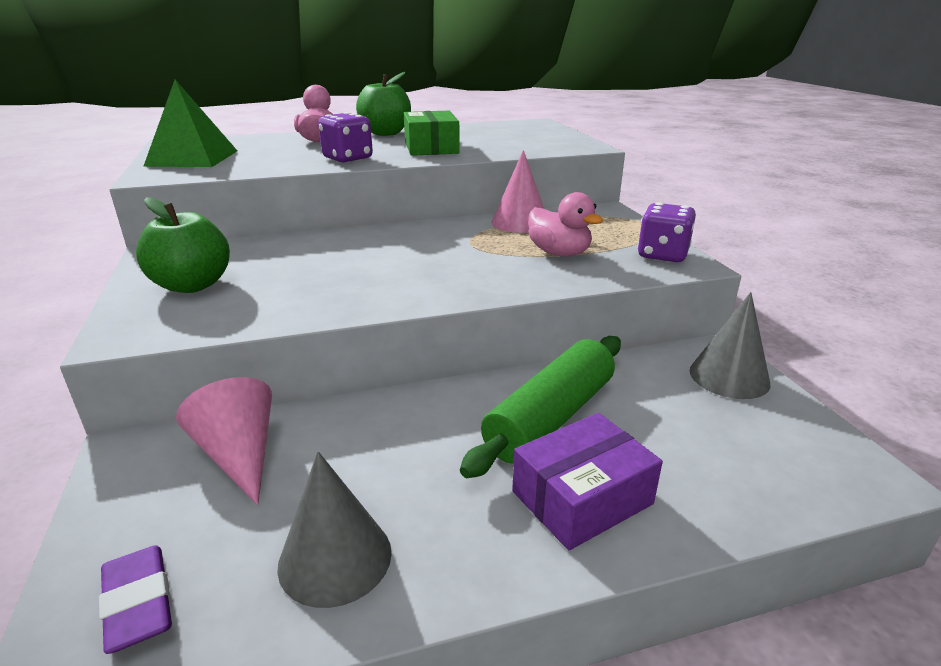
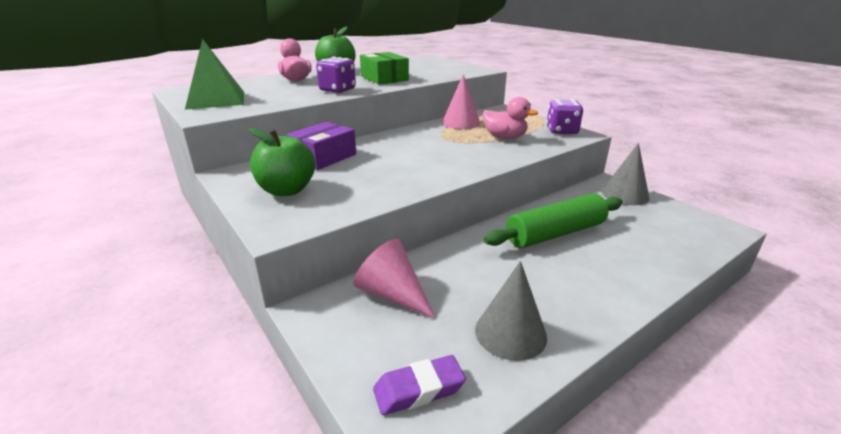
camera: 20 degrees left, 0 degrees up
purple eraser [99,545,172,654] -> purple eraser turned 60 degrees counterclockwise [373,355,466,415]
green rolling pin [460,336,621,478] -> green rolling pin turned 45 degrees clockwise [484,193,623,248]
purple box [512,413,663,550] -> purple box moved to [286,121,356,170]

